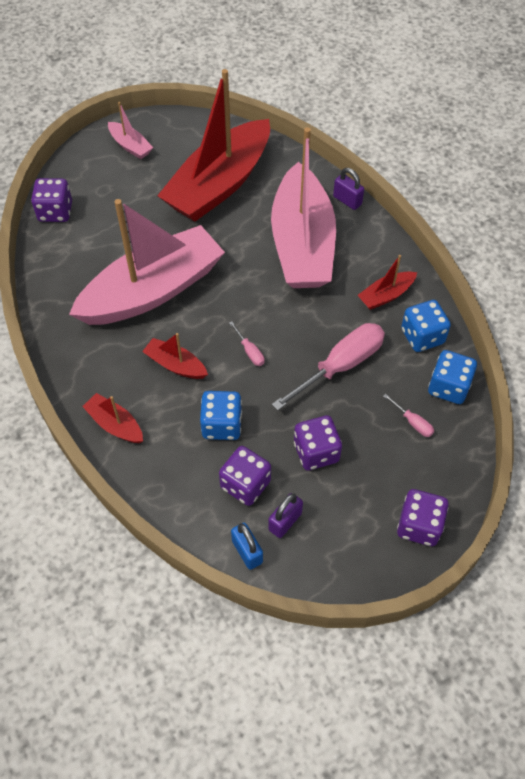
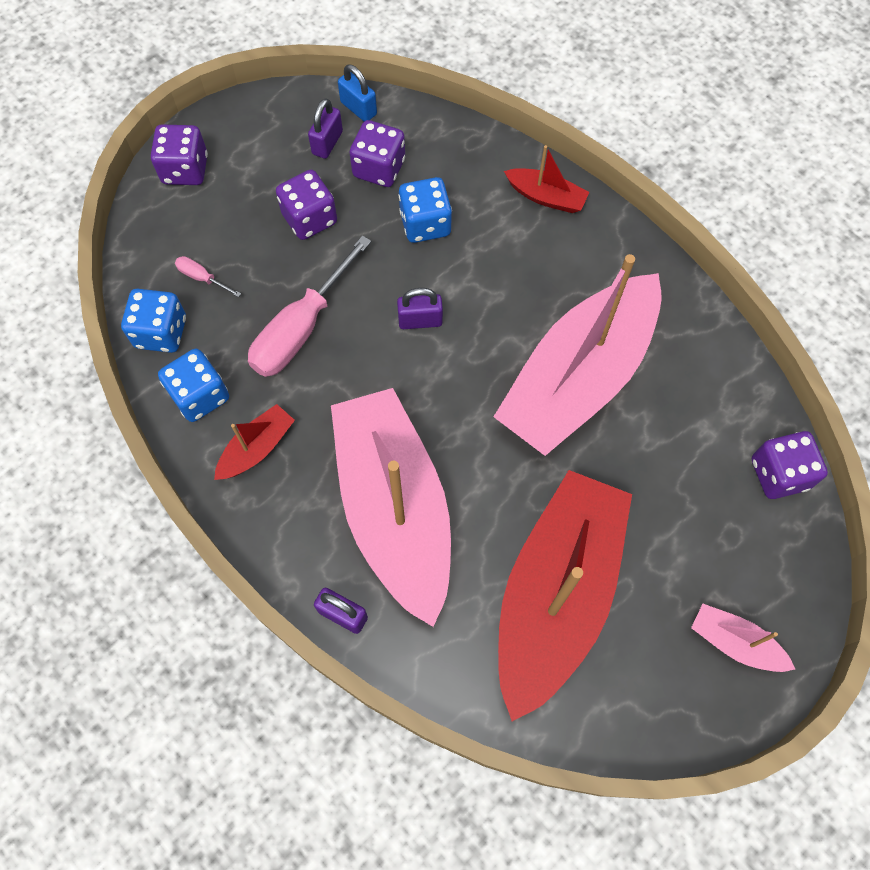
camera: 165 degrees right, 10 degrees up
red boat [142,333,208,379] -> none
pink screwdriver [229,321,265,366] -> purple padlock [397,288,443,329]

